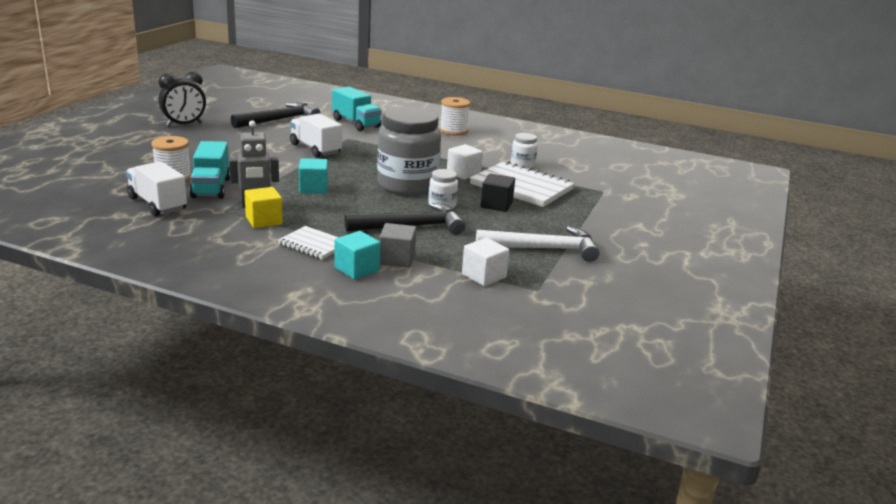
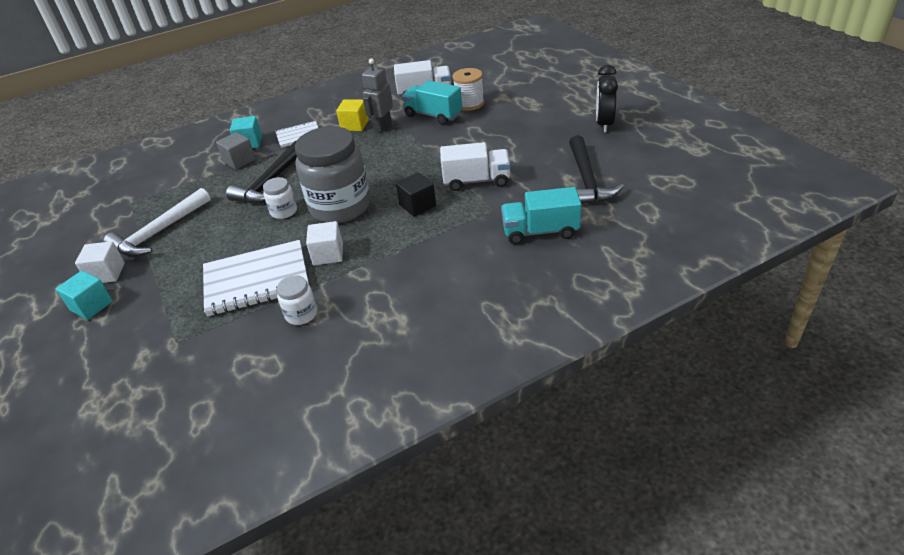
camera: 135 degrees right, 15 degrees up
turquoise cube [299,158,328,194] -> turquoise cube moved to [56,271,113,320]
white spool [440,97,470,135] -> none
white cube [462,238,510,286] -> white cube moved to [75,241,125,283]
black cube [481,173,515,212] -> black cube moved to [396,172,436,216]

